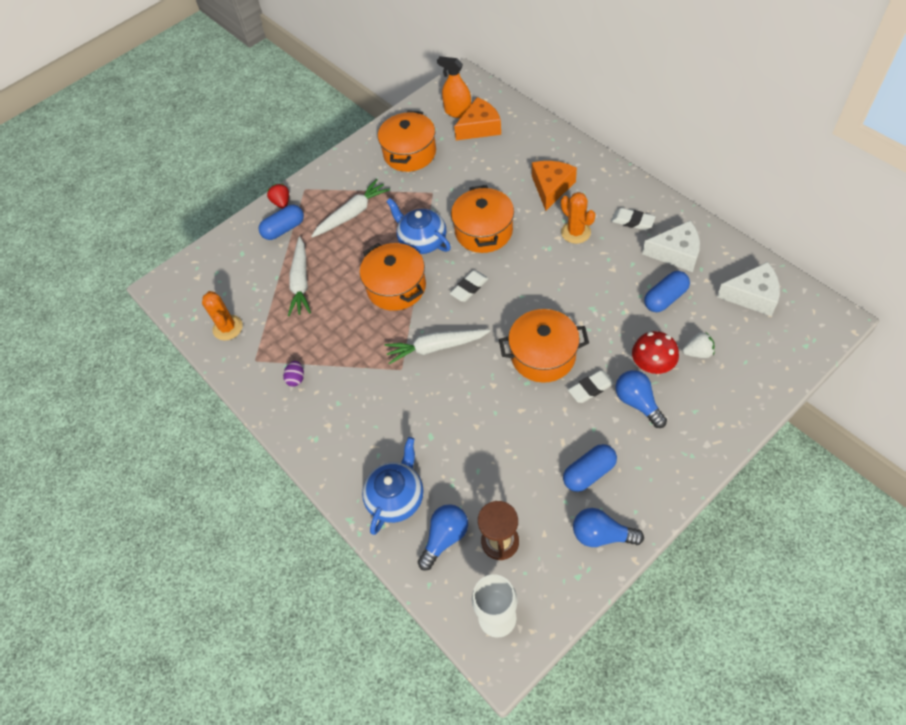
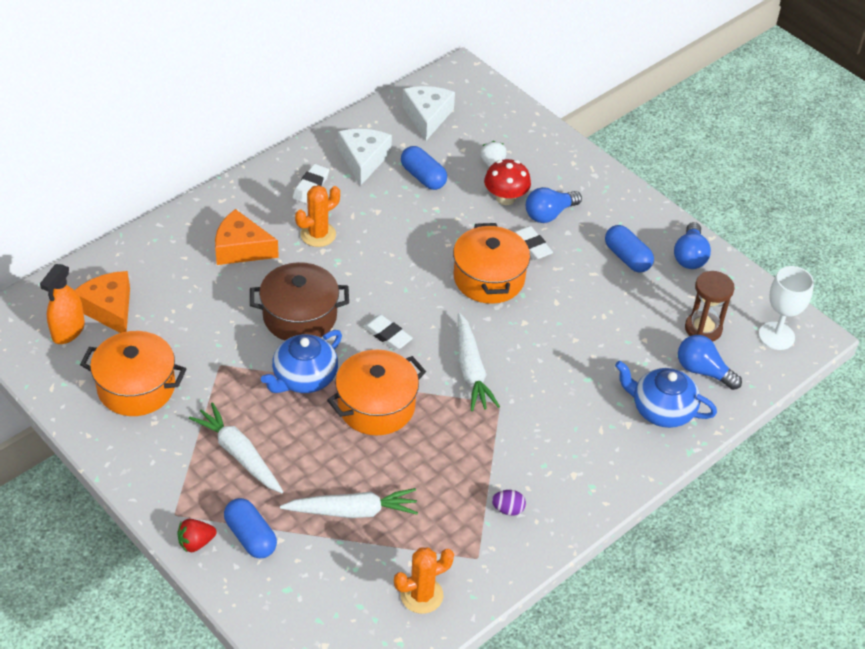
camera: 100 degrees left, 10 degrees down
orange pot [451,185,514,253] -> brown pot [250,262,349,341]

